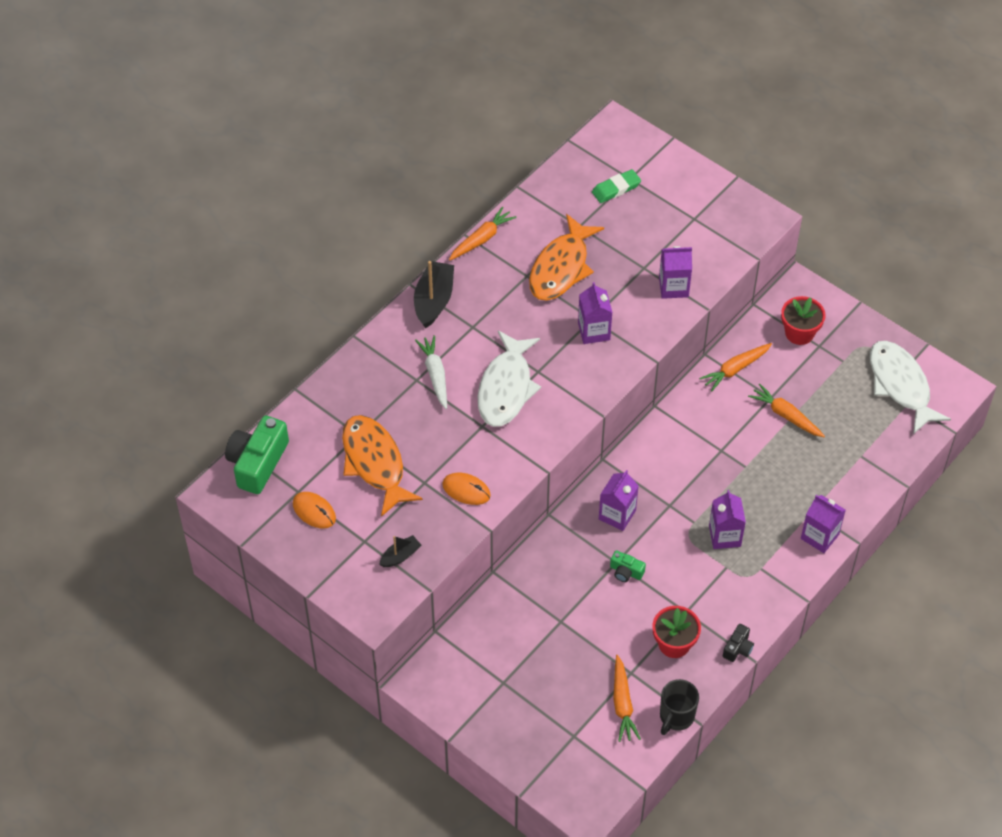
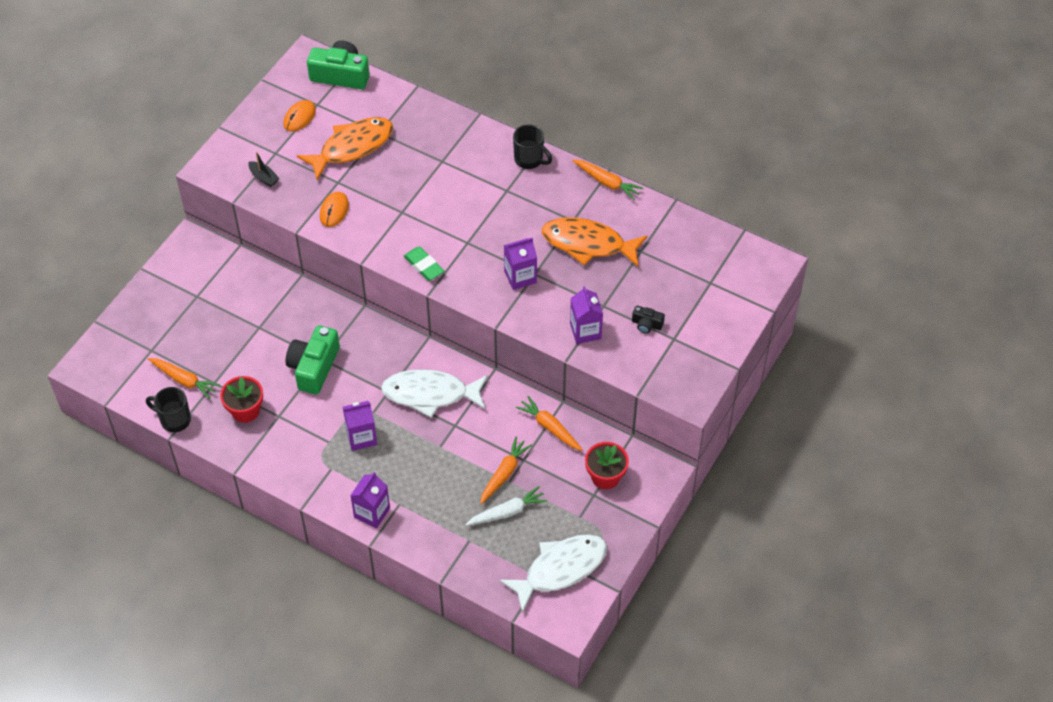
camera: 80 degrees right, 0 degrees up
black boat [414,261,454,328] -> black mug [513,124,552,169]
white carrot [415,335,447,409] -> white carrot moved to [465,486,547,526]
white fish [478,331,541,427] -> white fish moved to [381,369,488,418]
green eraser [592,169,641,203] -> green eraser moved to [404,247,444,281]
purple carton [599,470,639,531] -> none
green camera [610,550,646,582] -> green camera [286,325,340,394], size x2.07
orange carrot [613,655,641,742] -> orange carrot turned 135 degrees counterclockwise [148,358,220,399]
black camera [723,624,754,662] -> black camera moved to [632,306,665,333]

